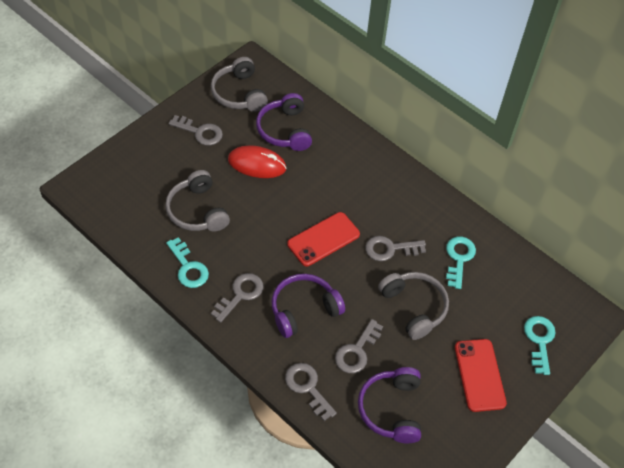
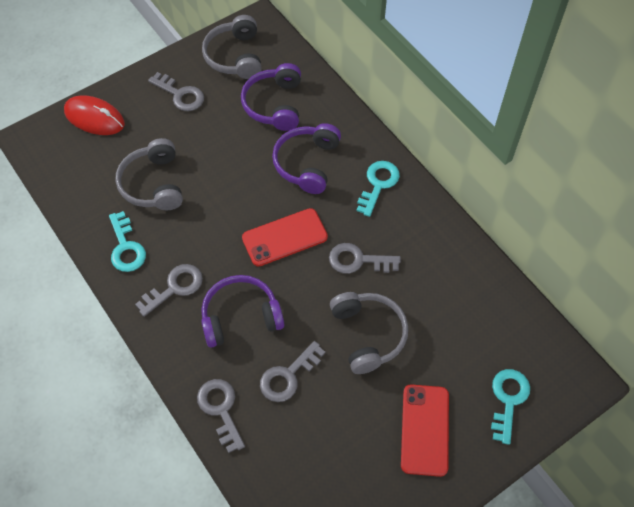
camera: 15 degrees right, 5 degrees up
red mouse [228,145,286,178] -> red mouse moved to [64,95,125,135]
purple headphones [358,367,421,443] -> purple headphones moved to [272,123,341,194]
turquoise key [446,237,476,289] -> turquoise key moved to [357,161,400,217]

